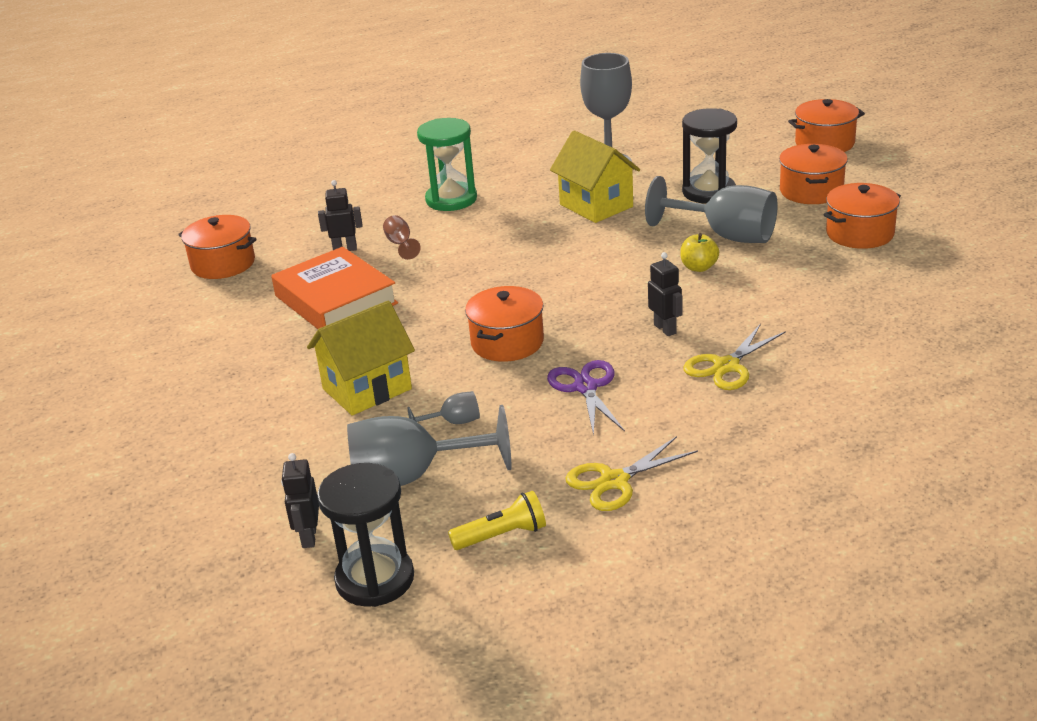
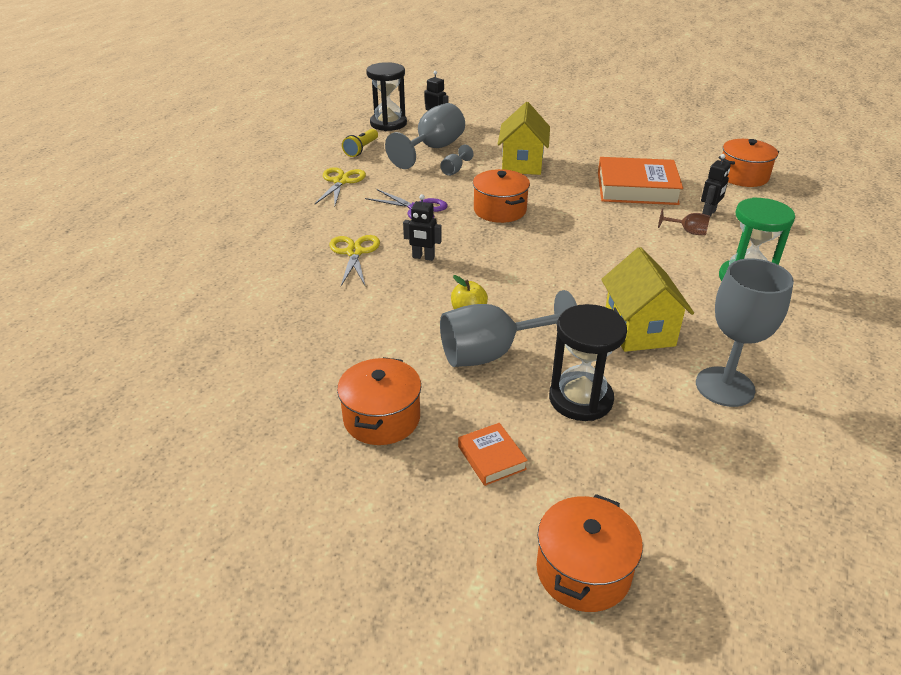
camera: 130 degrees right, 5 degrees up
yellow house [550,130,640,223] -> yellow house turned 75 degrees clockwise [601,247,694,352]
orange pot [779,144,848,204] -> orange book [458,423,528,486]

